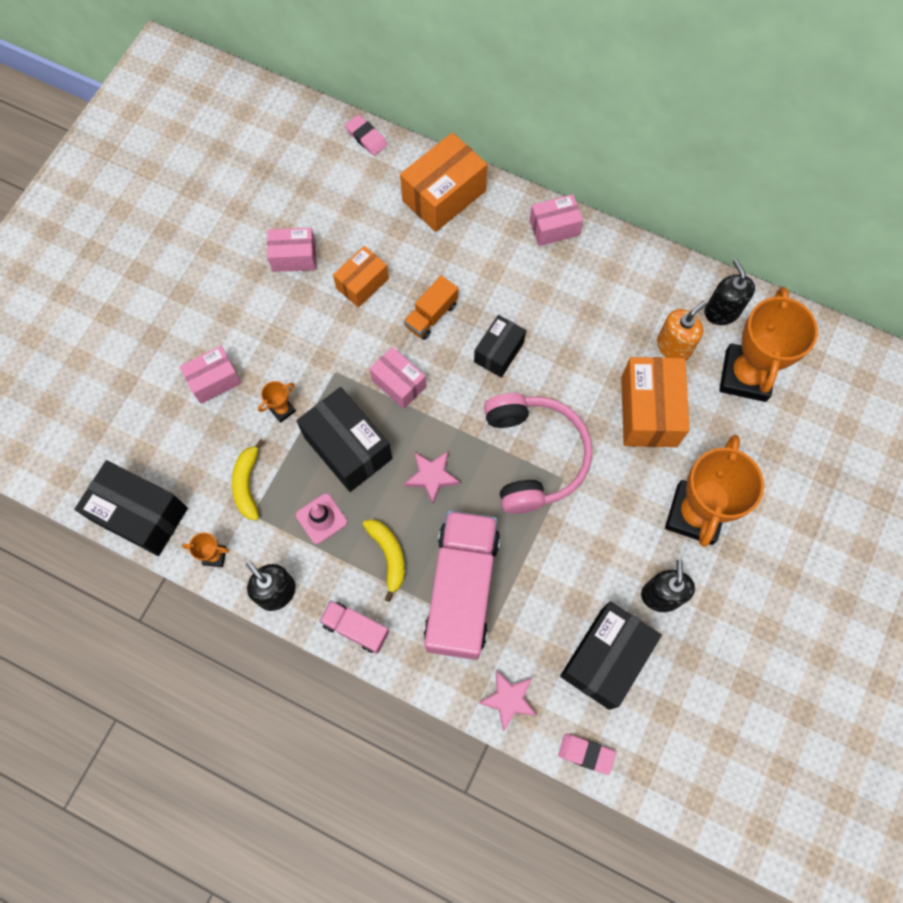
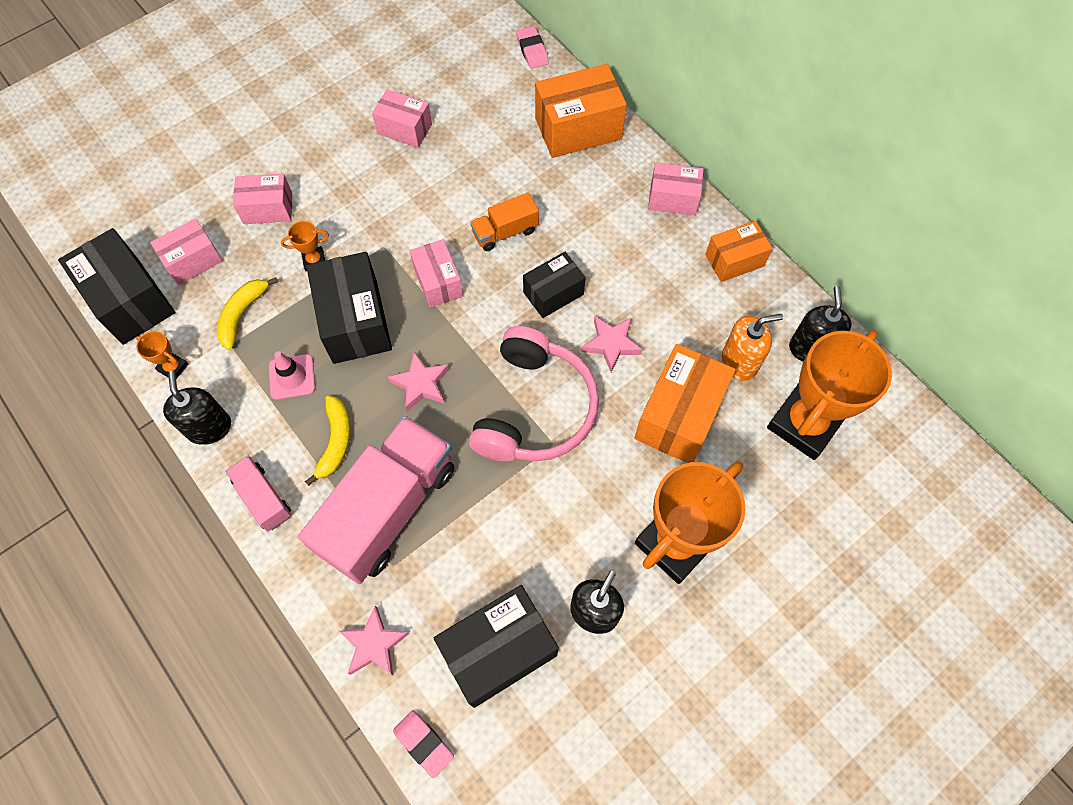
camera: 25 degrees right, 5 degrees down
orange box [333,246,389,308] -> orange box moved to [705,221,773,282]
none -> pink box [150,219,223,285]
none -> pink star [582,316,643,372]

